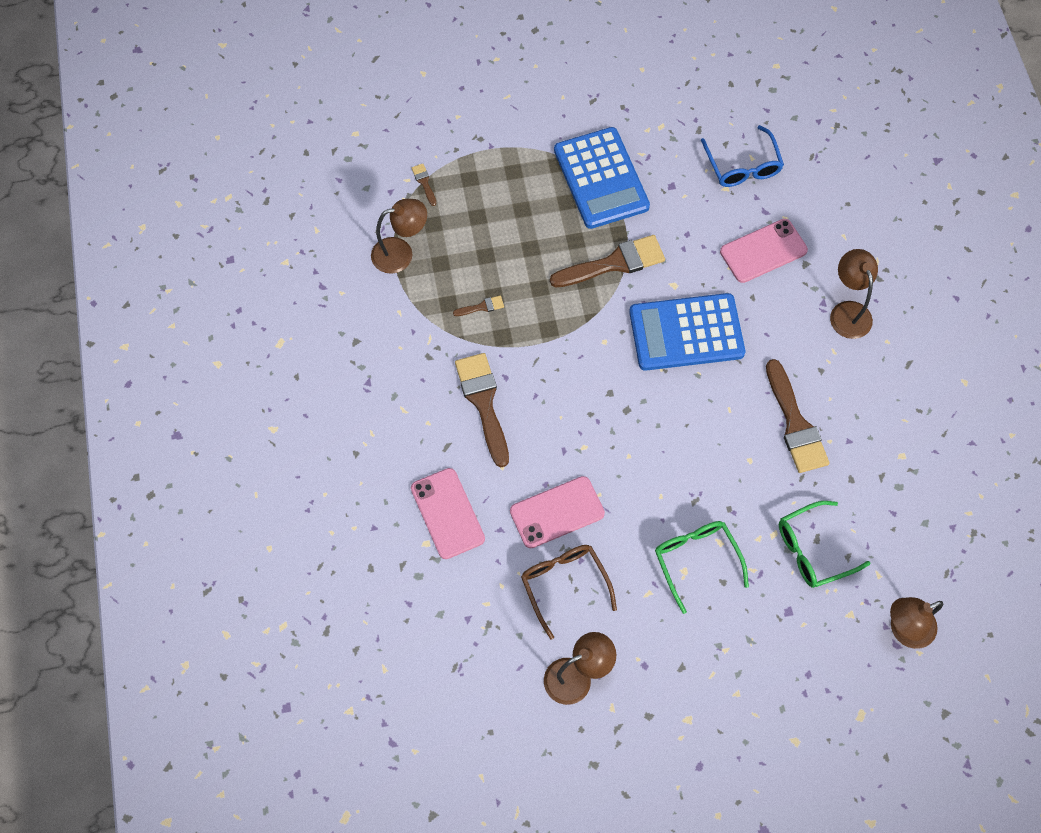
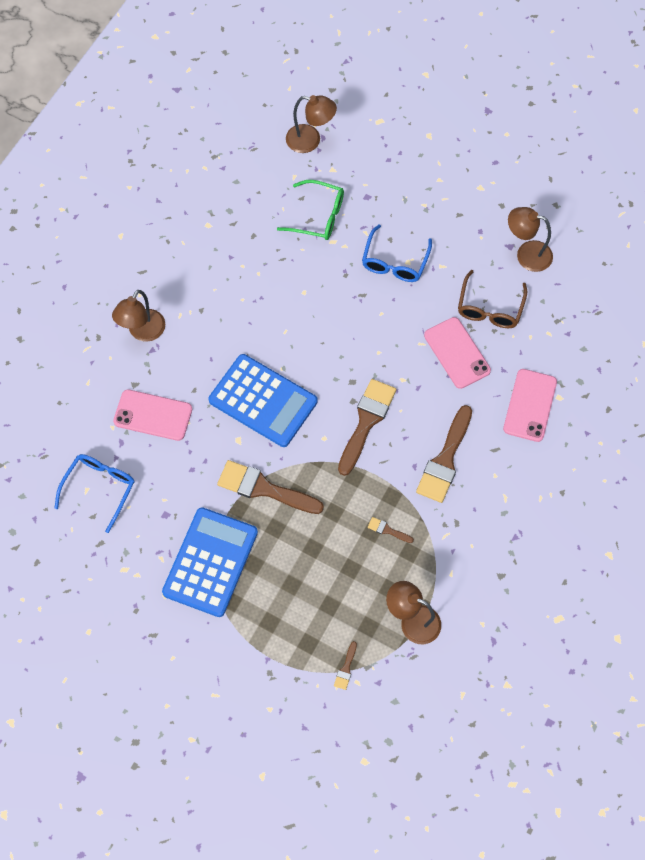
camera: 140 degrees left, 0 degrees up
pink phone [510,476,605,548] -> pink phone turned 45 degrees clockwise [424,317,491,389]
green glasses [655,521,749,614] -> blue glasses [362,224,432,282]
brown brush [766,359,829,473] -> brown brush moved to [338,379,396,476]

